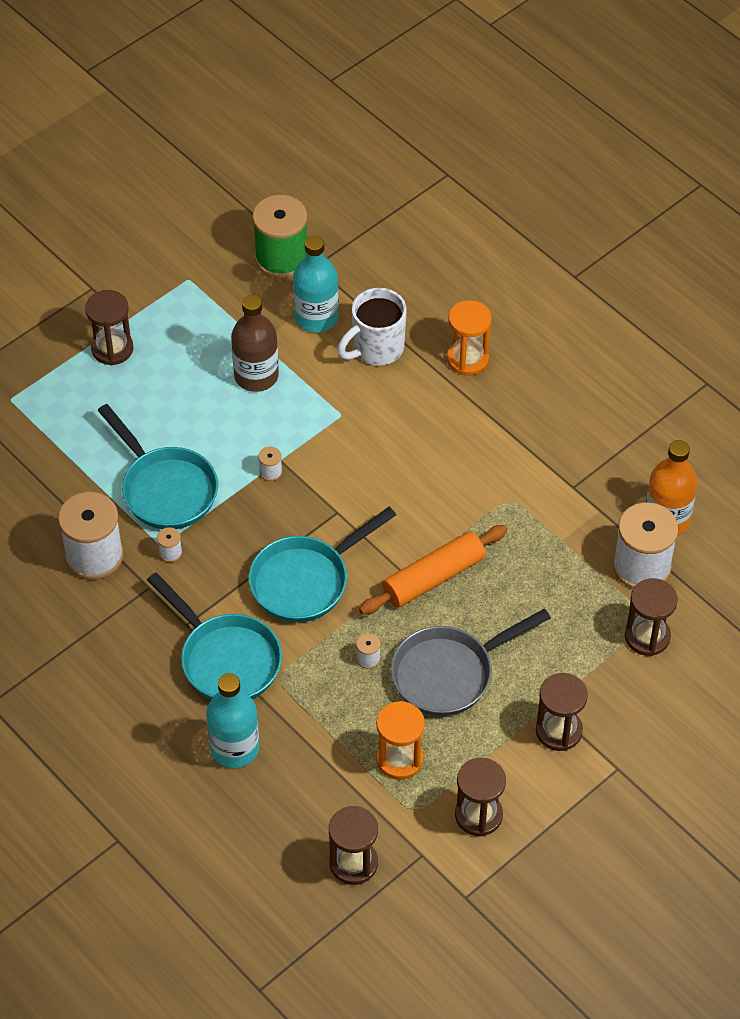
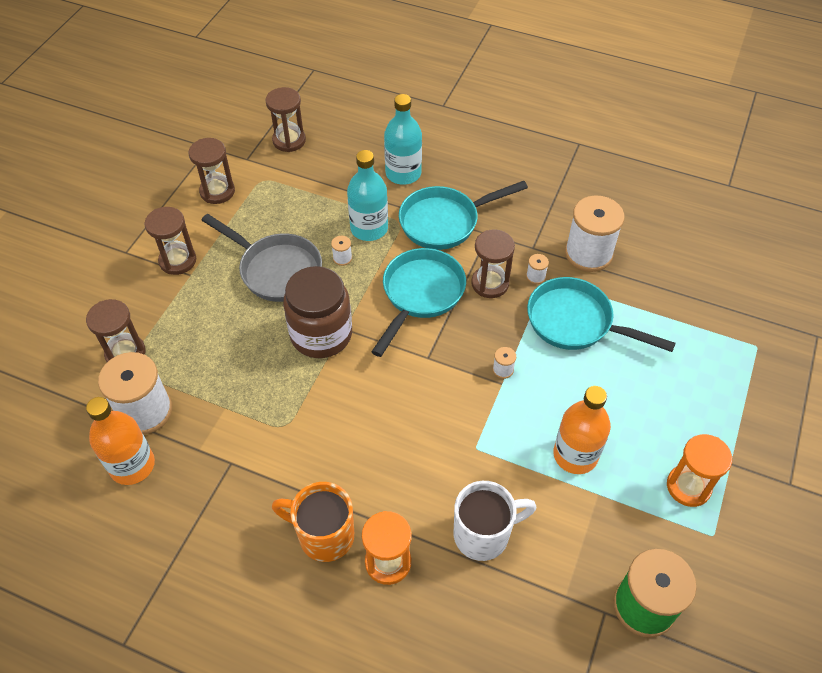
camera: 155 degrees right, 0 degrees up
brown hourglass [85,290,134,365] -> brown hourglass moved to [471,229,515,298]
turquoise pan [147,573,282,700] -> turquoise pan turned 45 degrees counterclockwise [399,181,528,250]
brown bottle [231,295,279,392] -> orange bottle [553,386,611,474]
turquoise bottle [293,235,339,332] -> turquoise bottle moved to [347,150,388,241]
white mug [337,288,407,365] -> white mug turned 45 degrees clockwise [454,481,537,561]
orange rolling pin [359,525,507,615] -> brown jar [283,266,352,358]
orange hourglass [376,701,425,780] -> orange hourglass moved to [667,434,732,507]
grey pan [391,609,551,716] -> grey pan turned 90 degrees clockwise [201,214,322,302]
none -> orange mug [272,482,354,562]

